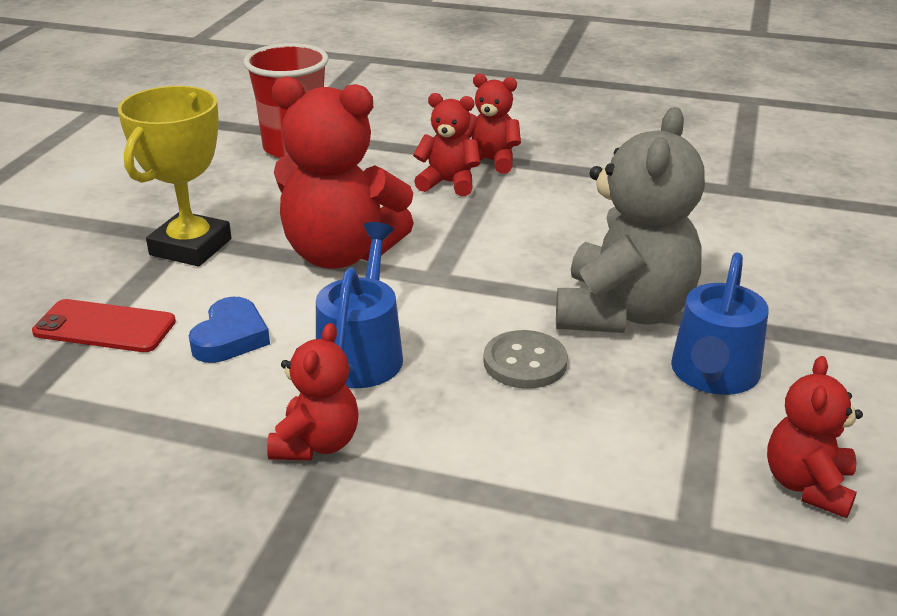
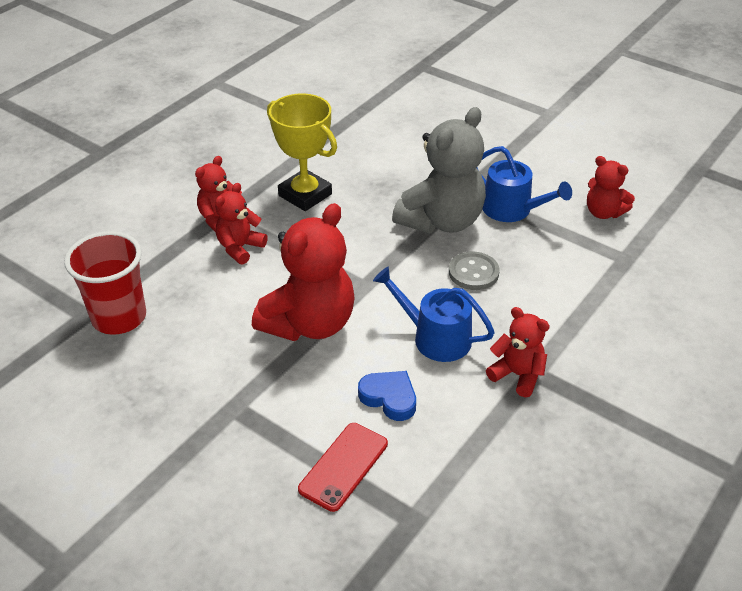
camera: 70 degrees left, 10 degrees up
yellow trophy [118,86,232,266] -> yellow trophy moved to [267,93,337,211]
grey teddy bear [556,107,705,333] -> grey teddy bear turned 90 degrees clockwise [392,107,486,234]

